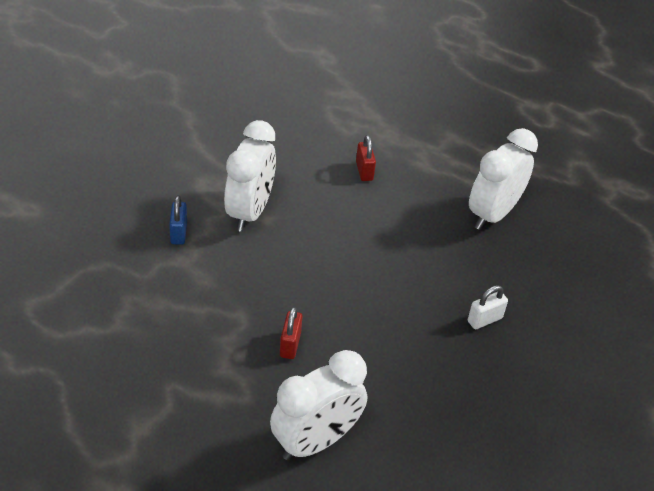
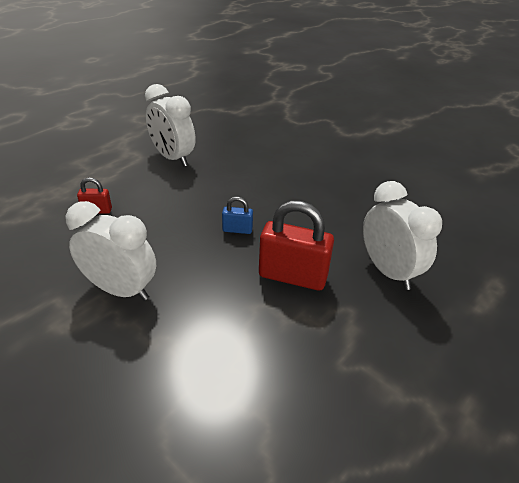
camera: 80 degrees left, 5 degrees down
blue padlock [169,195,187,245] -> blue padlock moved to [222,197,253,234]
red padlock [280,307,303,359] -> red padlock [259,201,334,291], size x2.05
white padlock [468,285,508,329] -> none

